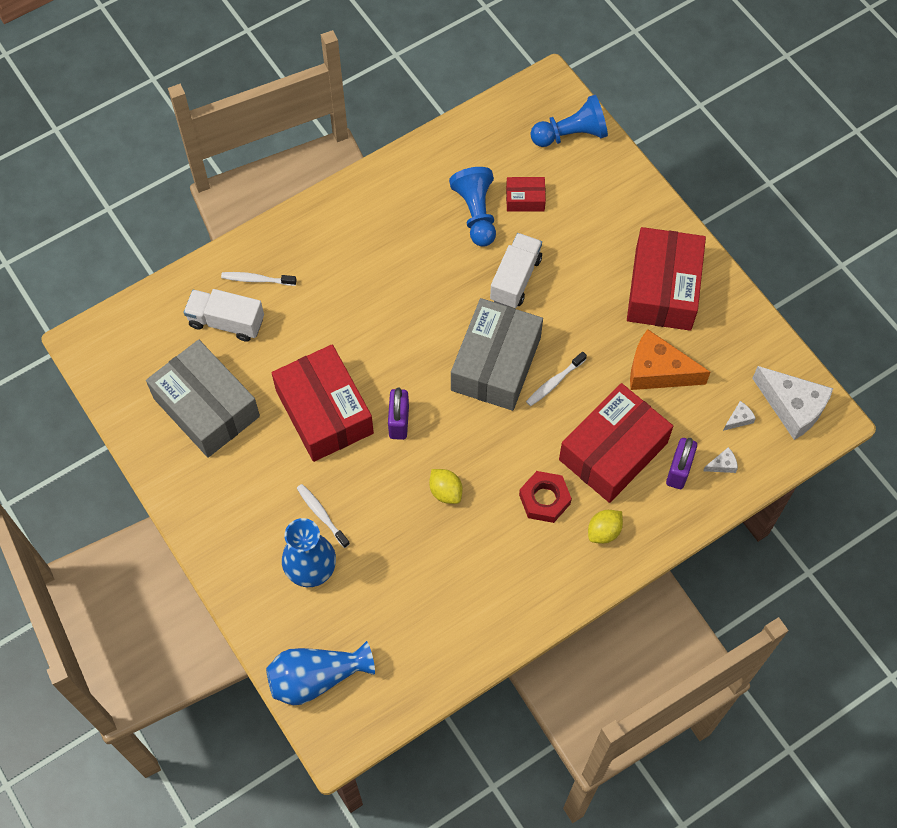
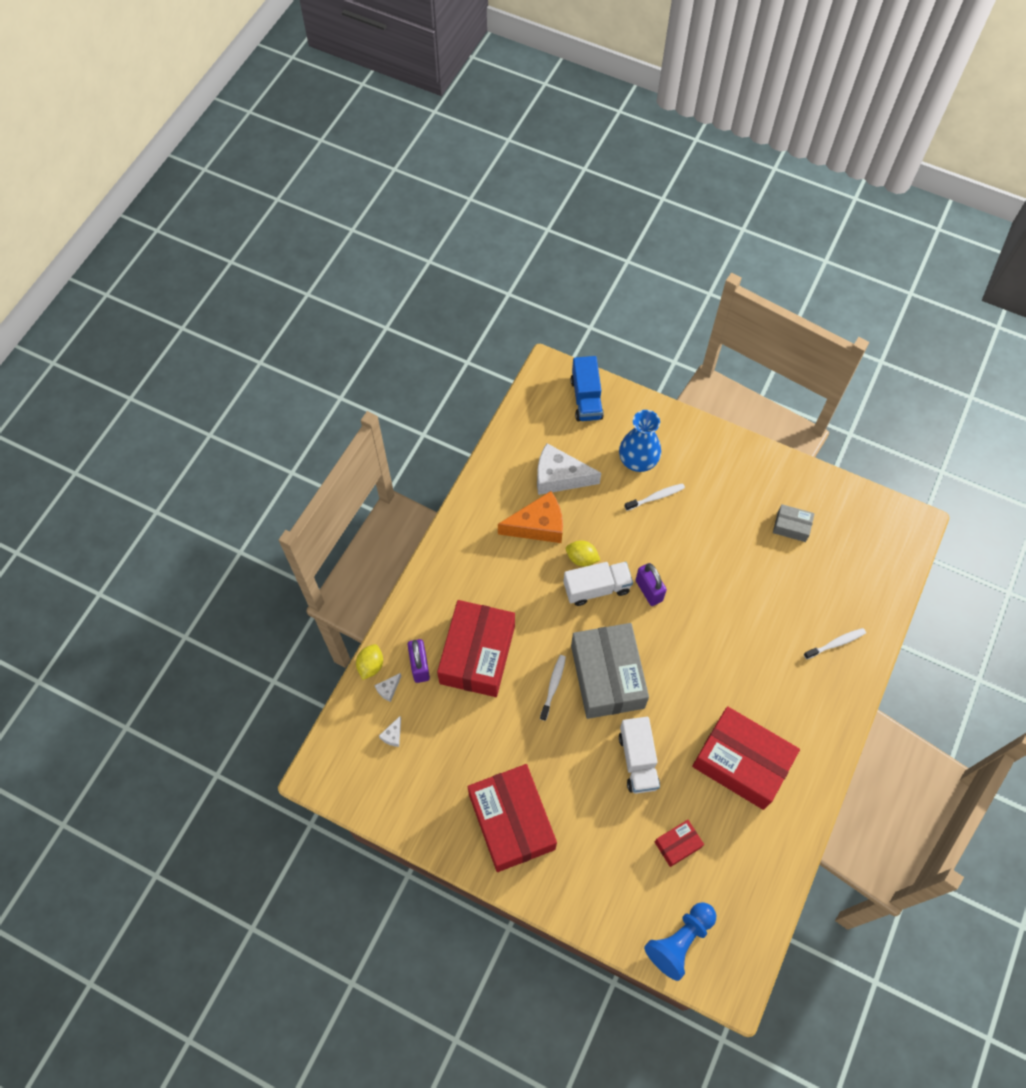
camera: 150 degrees right, 0 degrees up
grey box [146,340,260,458] -> grey box [773,504,815,542], size x0.46
white truck [183,289,264,342] -> white truck moved to [563,562,633,606]
blue vase [266,641,375,705] -> blue truck [571,356,604,421]
red box [272,345,374,462] -> red box moved to [692,706,800,810]
white toothbrush [297,484,350,548] -> white toothbrush turned 45 degrees counterclockwise [624,483,685,511]
blue pawn [449,167,496,247] -> none
red nut [519,471,572,523] -> none
yellow lemon [588,510,623,544] -> yellow lemon moved to [356,644,383,680]
orange cheese [630,329,711,390] -> orange cheese moved to [498,491,563,543]
white cheese [752,366,833,440] -> white cheese moved to [537,443,601,495]

